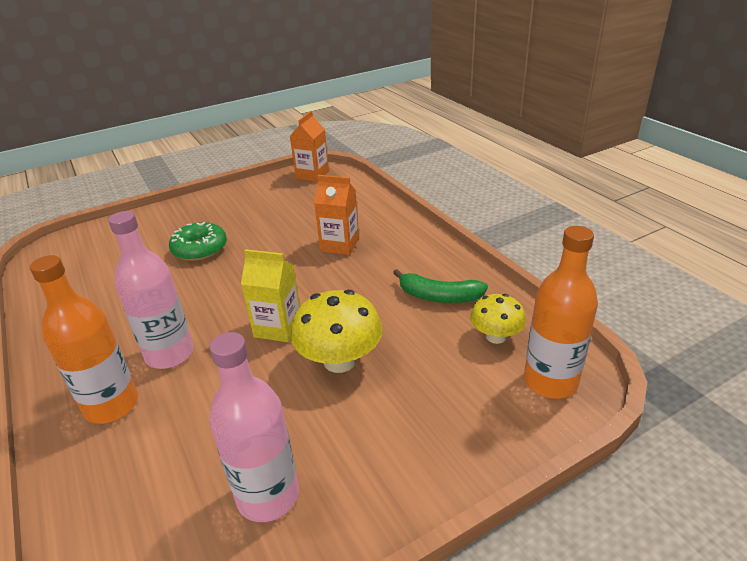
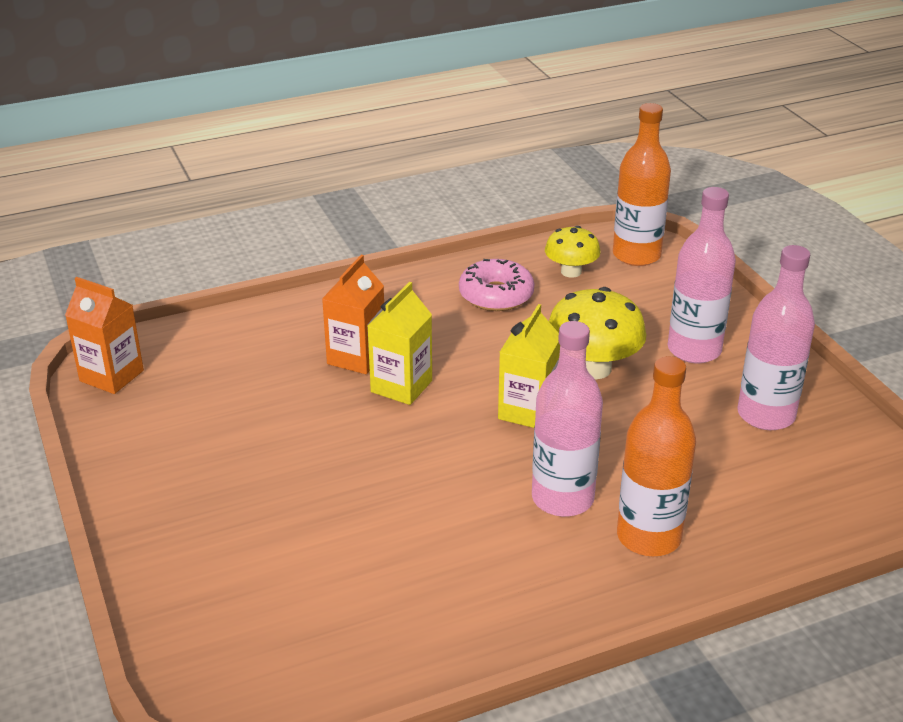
camera: 85 degrees left, 0 degrees up
green donut [169,222,227,261] -> none
green banana [393,269,488,303] -> pink donut [459,259,534,311]
none -> yellow carton [368,282,432,405]
none -> pink bottle [668,187,736,363]

